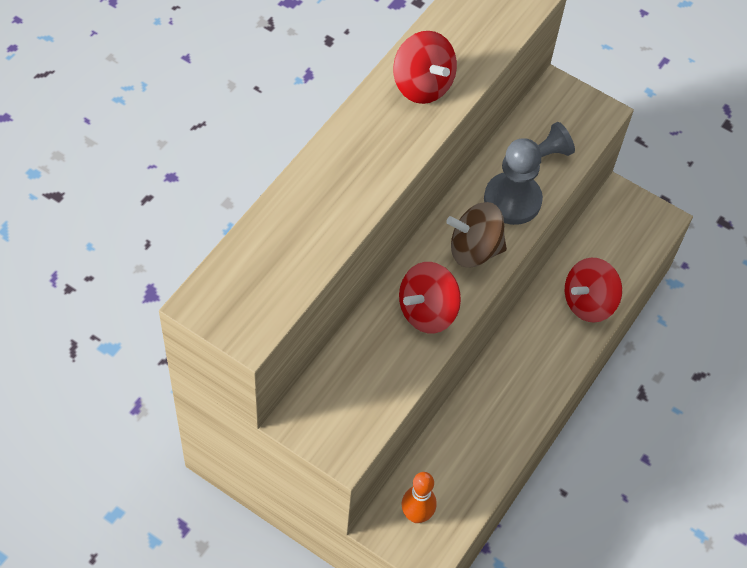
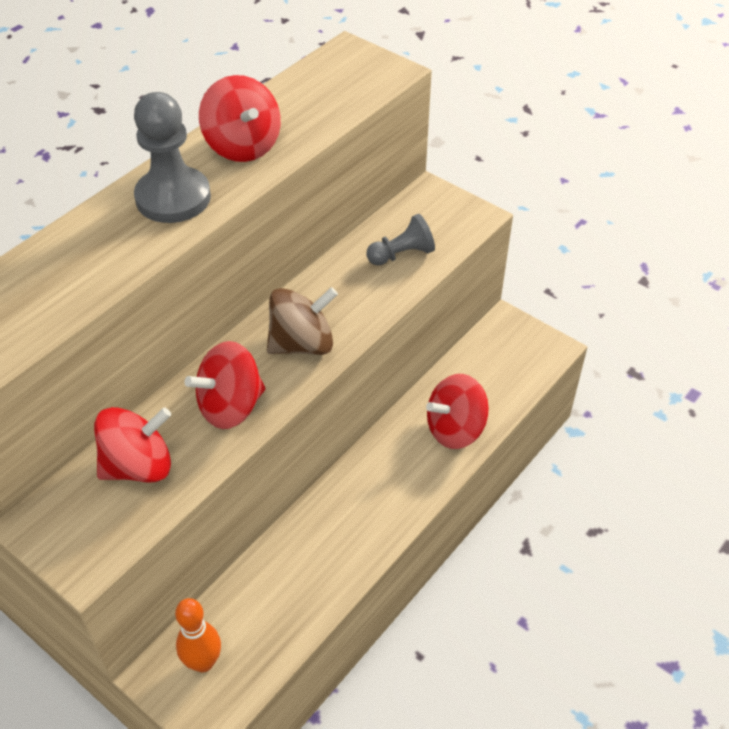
camera: 10 degrees right, 10 degrees down
brown spinning top [446,202,507,267] -> brown spinning top turned 150 degrees clockwise [267,287,338,355]
grey pawn [484,138,543,225] -> grey pawn moved to [134,92,211,223]
none -> red spinning top [94,407,171,483]

